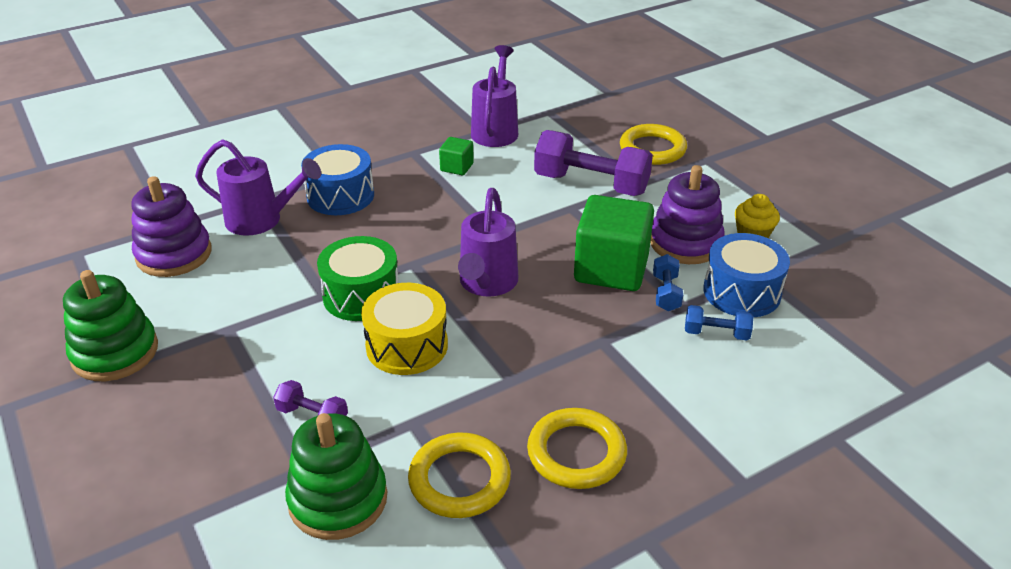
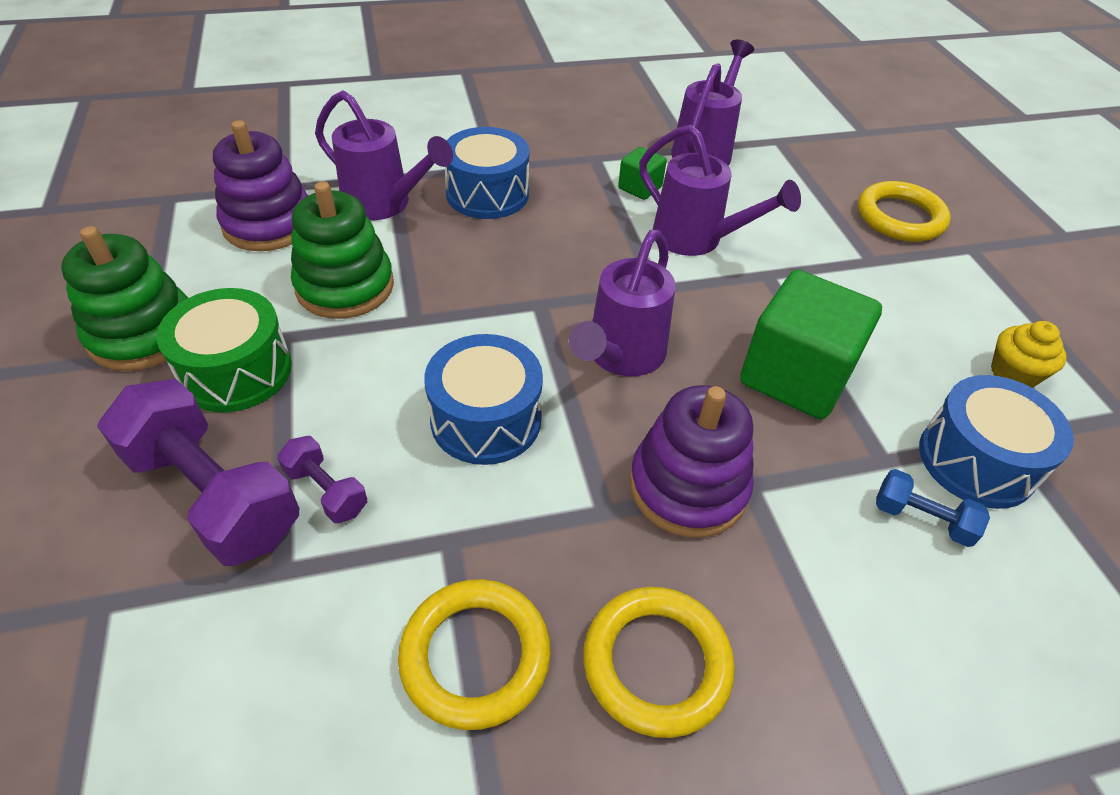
camera: 15 degrees right, 10 degrees up
green stacking toy [285,413,387,540] -> green stacking toy moved to [291,181,394,319]
green drum [317,236,398,321] -> green drum moved to [157,288,292,412]
yellow drum [361,283,448,375] -> blue drum [424,334,543,465]
purple dumbbell [534,130,653,196] -> purple dumbbell moved to [97,379,299,566]
purple stacking toy [650,165,725,264] -> purple stacking toy moved to [629,385,754,538]
blue dumbbell [653,254,683,311] -> none
none -> purple watering can [639,125,801,256]

